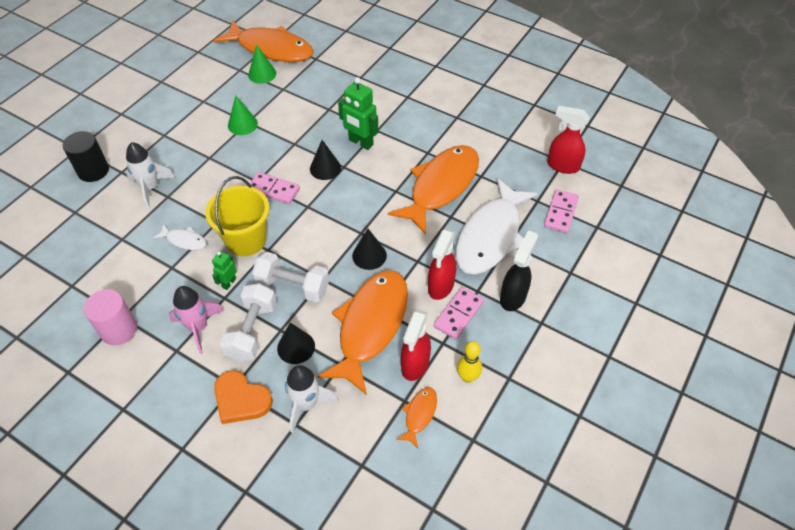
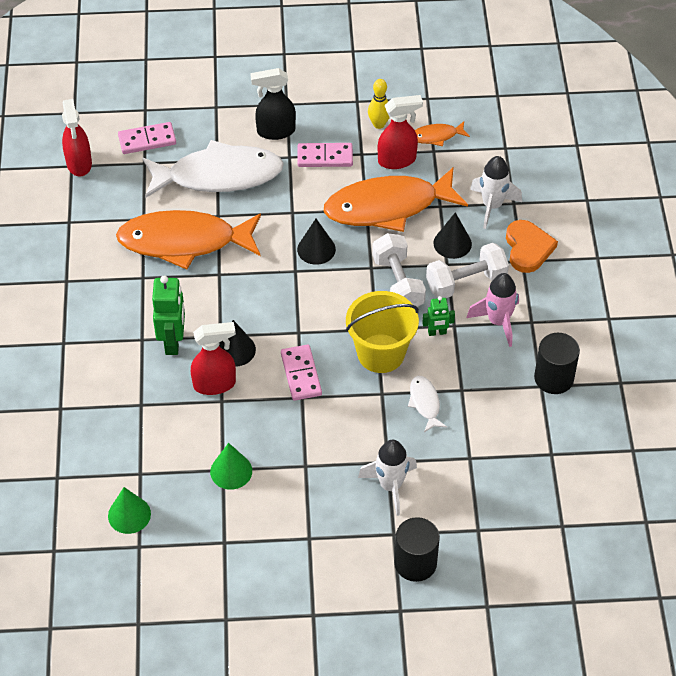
camera: 125 degrees left, 0 degrees up
pink cylinder [84,289,137,345] -> black cylinder [534,333,580,394]
orange fish [213,20,314,62] -> none
red spray bottle [428,229,456,300] -> red spray bottle moved to [191,322,236,395]

